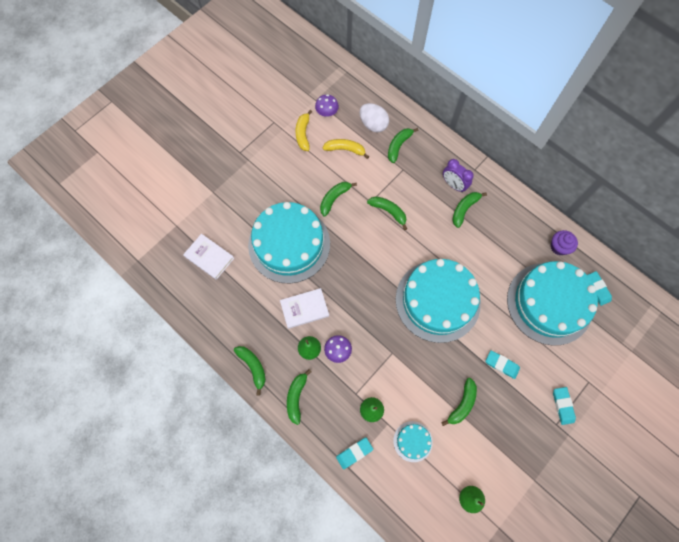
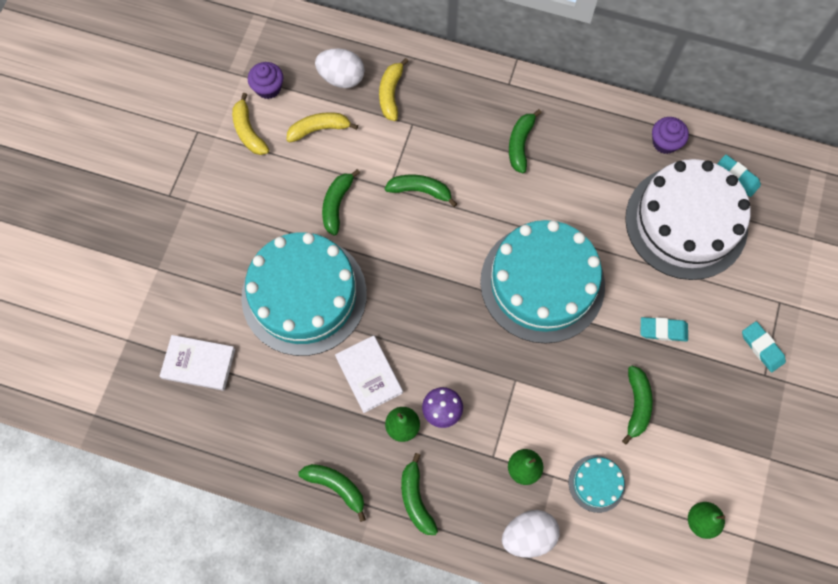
camera: 25 degrees left, 0 degrees up
white book [280,288,329,329] -> white book turned 75 degrees counterclockwise [335,336,403,413]
purple mushroom [315,94,339,117] -> purple cupcake [248,62,283,99]
turquoise eraser [336,437,373,469] -> white egg [502,510,560,558]
green banana [388,128,418,163] -> yellow banana [379,58,409,121]
purple clock [443,159,474,193] -> none
turquoise cake [507,261,598,346] -> white cake [625,159,750,280]

